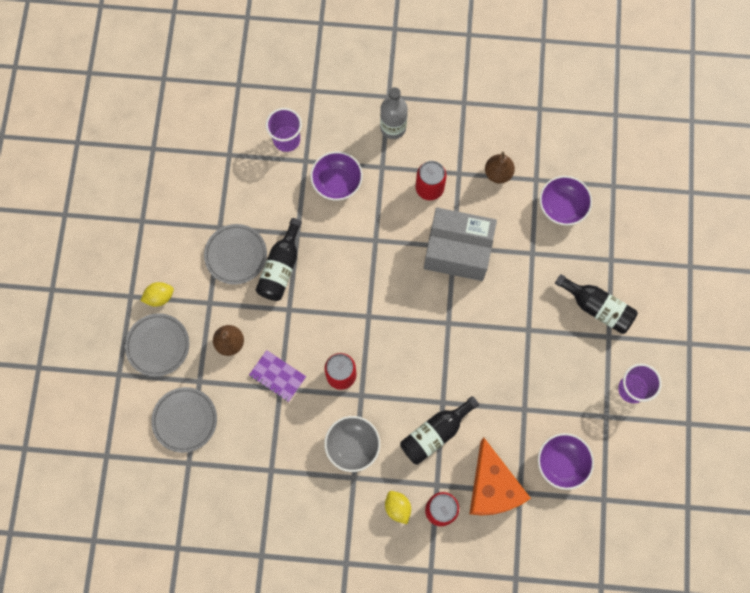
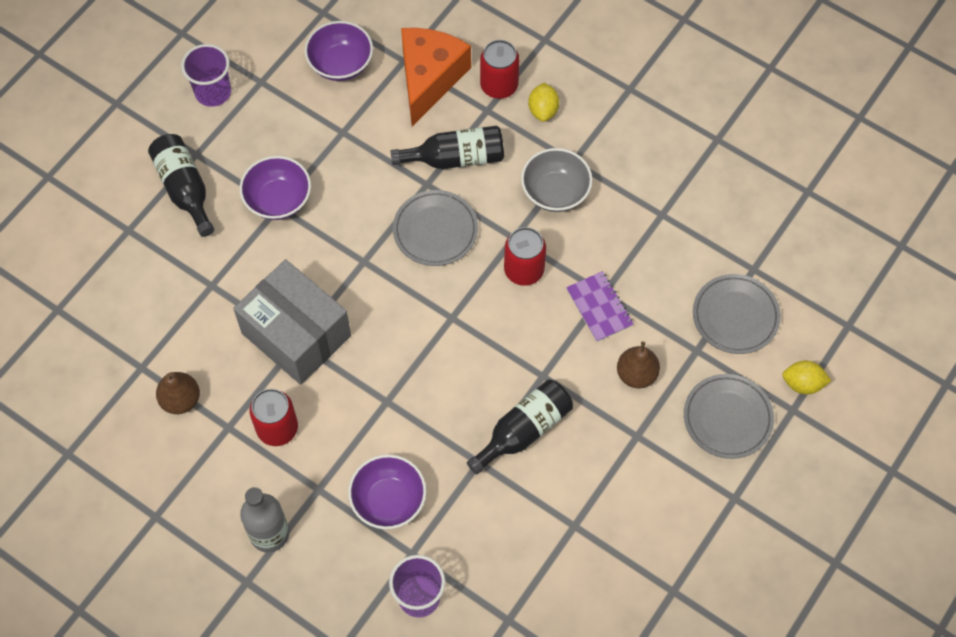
camera: 150 degrees left, 10 degrees down
yellow lemon [140,282,174,307] -> yellow lemon moved to [782,361,831,395]
grey plate [204,224,267,285] -> grey plate moved to [393,190,478,266]
purple bowl [540,176,592,226] -> purple bowl moved to [240,156,311,220]

